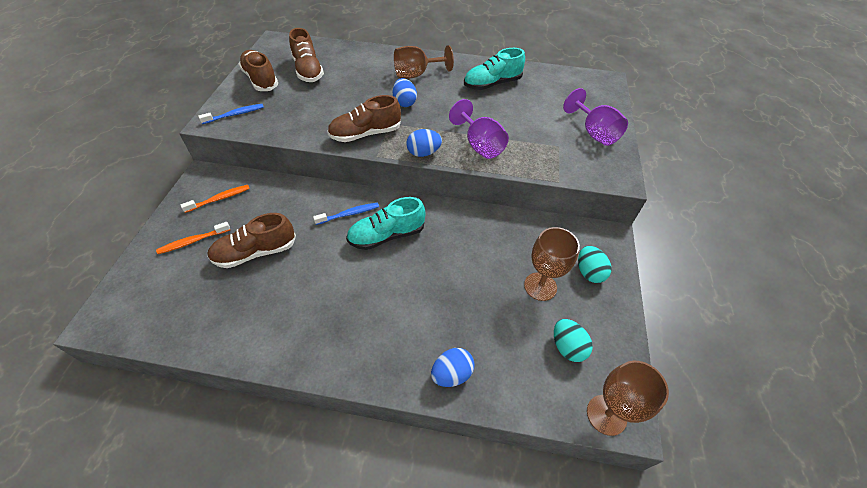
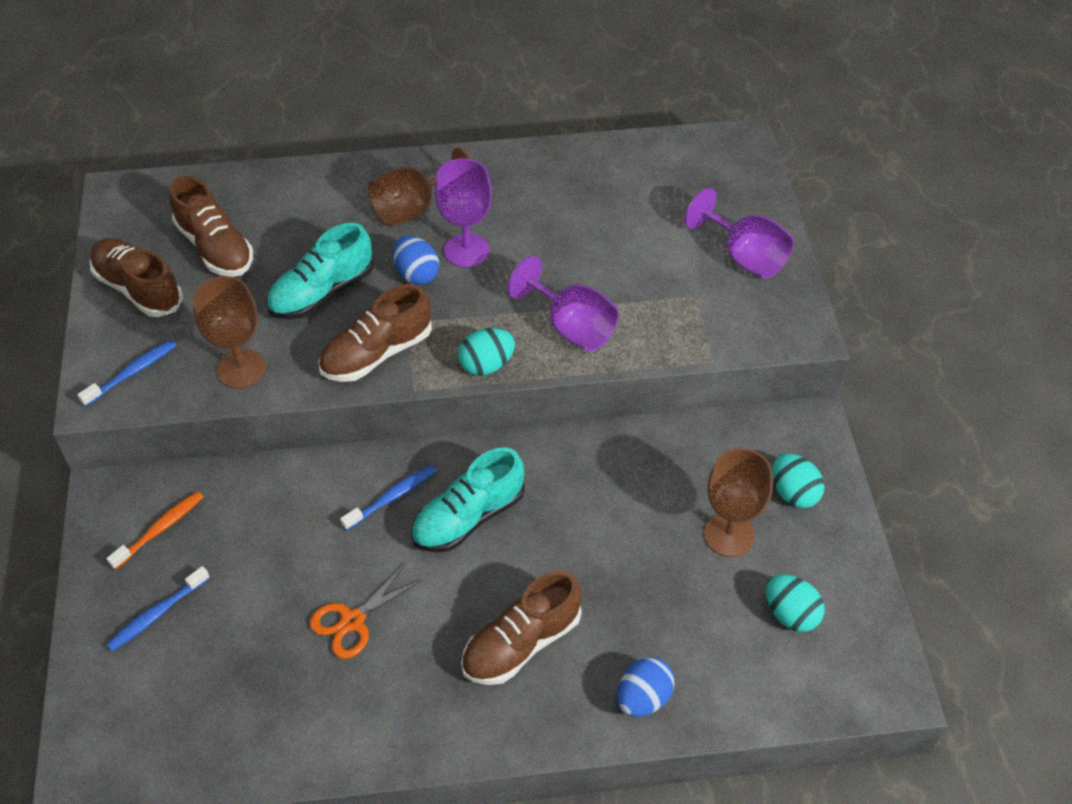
camera: 15 degrees left, 0 degrees up
orange toothbrush [156,222,230,254] -> blue toothbrush [106,566,210,651]
brown shoe [207,213,296,268] -> brown shoe moved to [461,571,582,685]
blue egg [406,129,442,157] -> turquoise egg [458,328,515,376]
turquoise shoe [464,48,525,90] -> turquoise shoe moved to [266,223,374,319]
brown goblet [587,361,669,436] -> brown goblet moved to [193,276,266,388]
none -> orange scissors [309,563,424,659]
none -> purple goblet [435,158,492,267]

